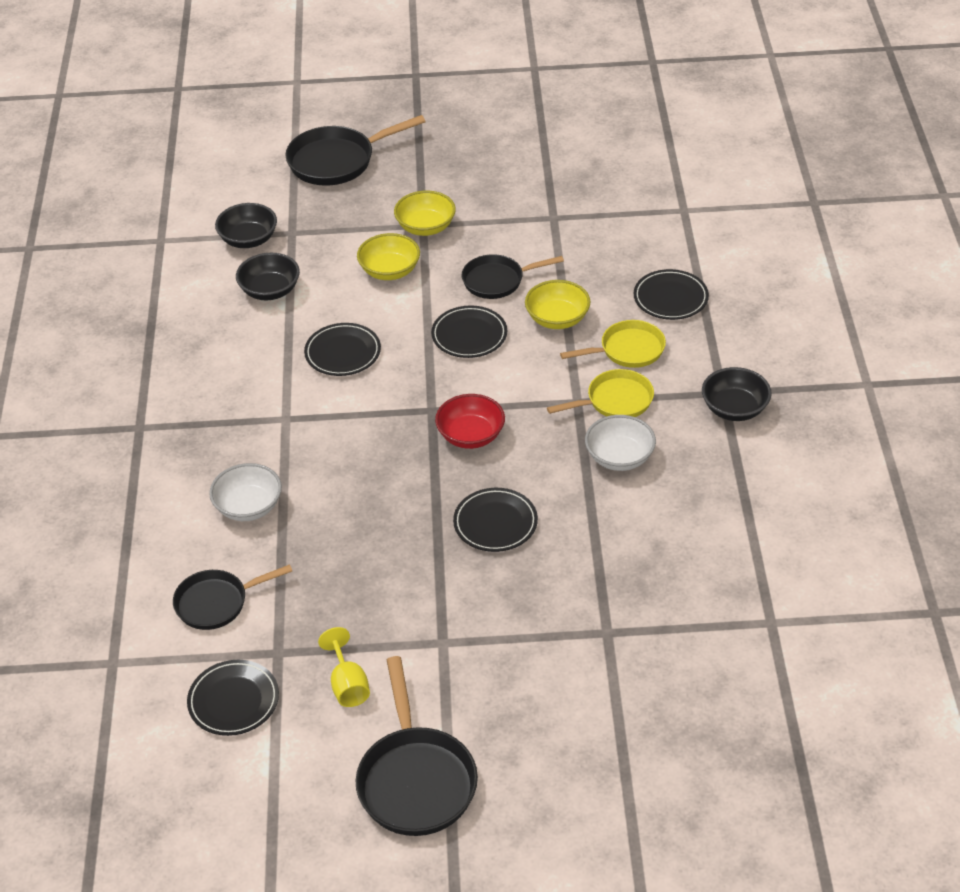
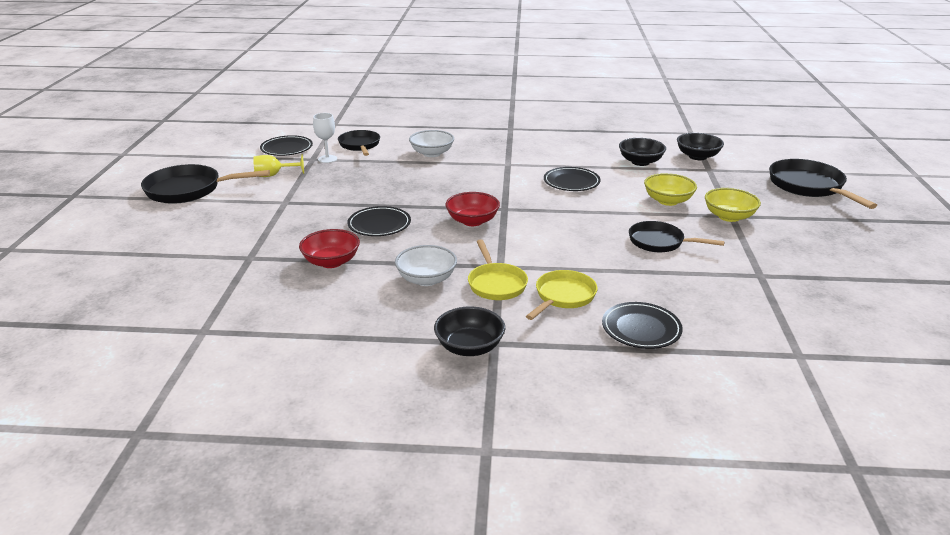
camera: 95 degrees right, 15 degrees down
black plate [431,305,507,358] -> none
black pan [462,254,564,299] -> black pan turned 60 degrees counterclockwise [629,221,725,252]
yellow bowl [525,280,590,329] -> none
yellow pan [560,320,666,368] -> yellow pan turned 135 degrees counterclockwise [526,270,598,320]
none -> red bowl [299,229,360,268]
none -> white goblet [313,113,337,163]

